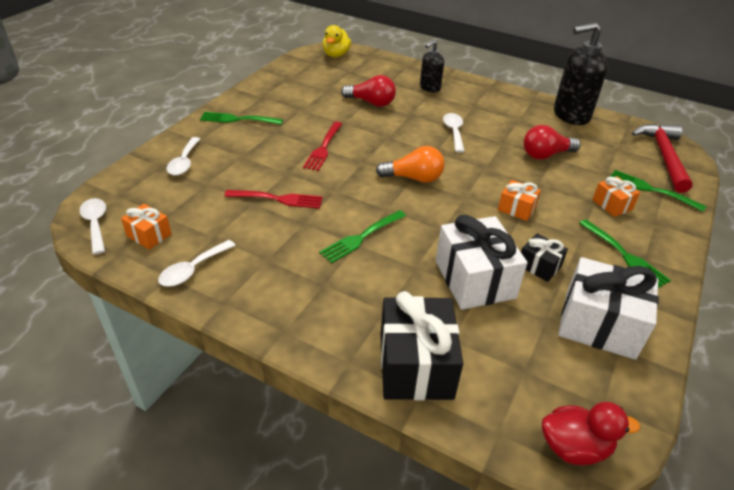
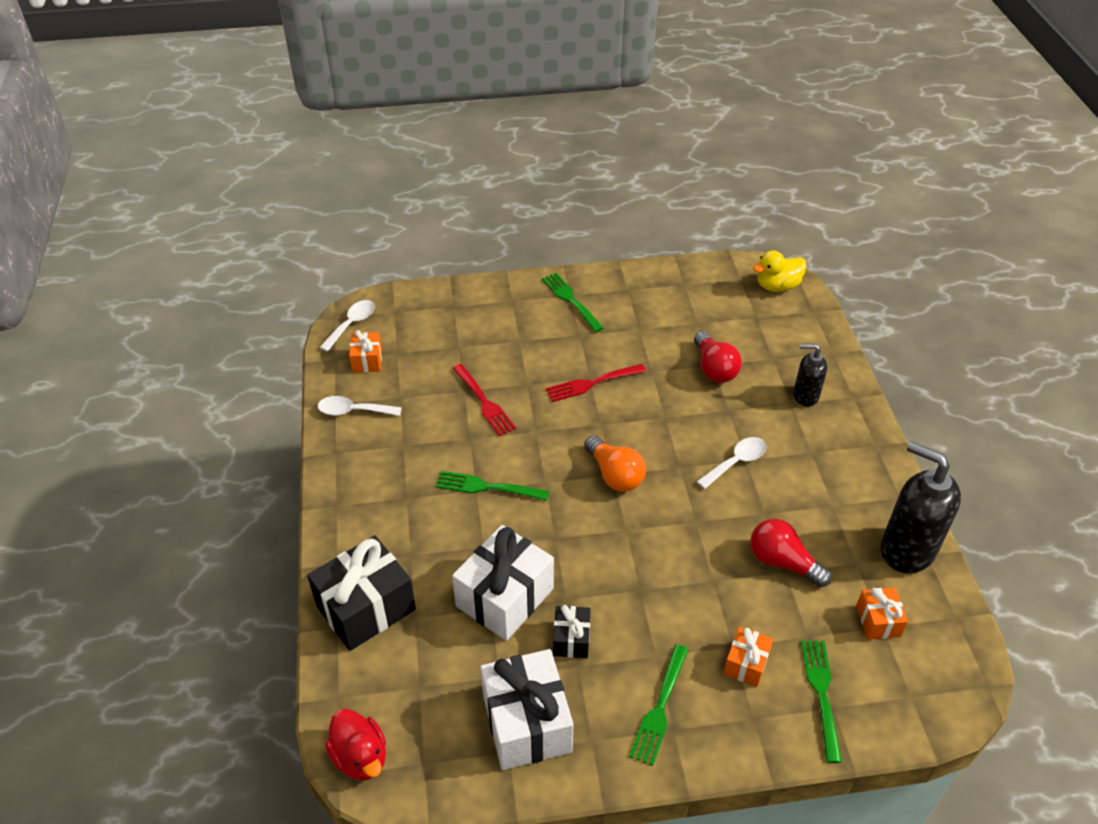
camera: 55 degrees right, 5 degrees up
white spoon [167,137,200,176] -> none
orange gift [498,180,541,221] -> orange gift moved to [856,587,908,640]
red hammer [632,124,693,193] -> none

